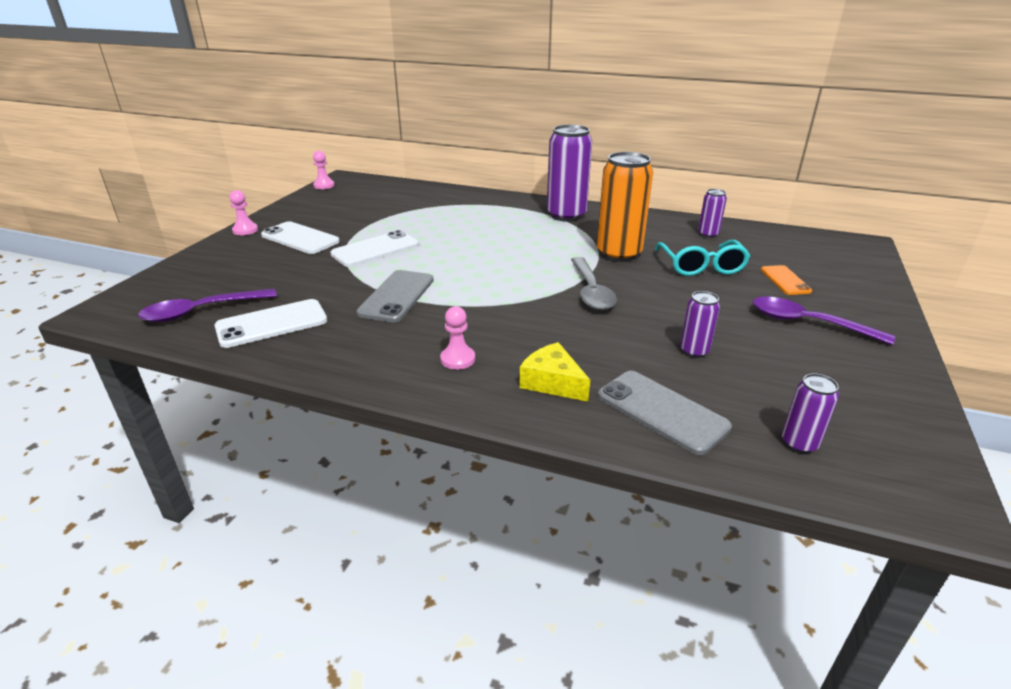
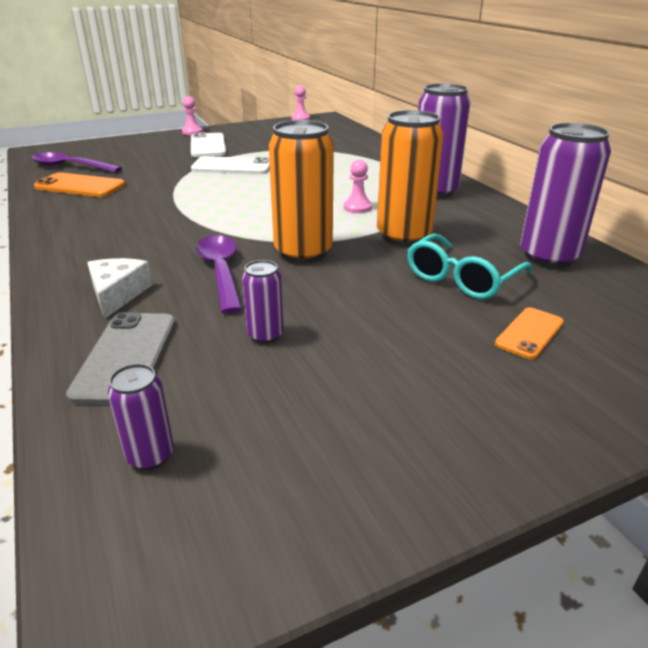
camera: 45 degrees right, 0 degrees up
white phone [214,299,327,348] -> orange phone [34,172,125,197]
grey phone [356,270,434,322] -> none
pink pawn [440,306,475,370] -> pink pawn moved to [344,159,372,213]
yellow cheese [520,342,590,402] -> white cheese [87,258,152,319]
grey spoon [571,257,617,310] -> orange can [269,120,334,263]
purple can [698,189,727,238] -> purple can [520,123,611,268], size x2.04
purple spoon [753,296,895,345] -> purple spoon moved to [196,235,242,314]

